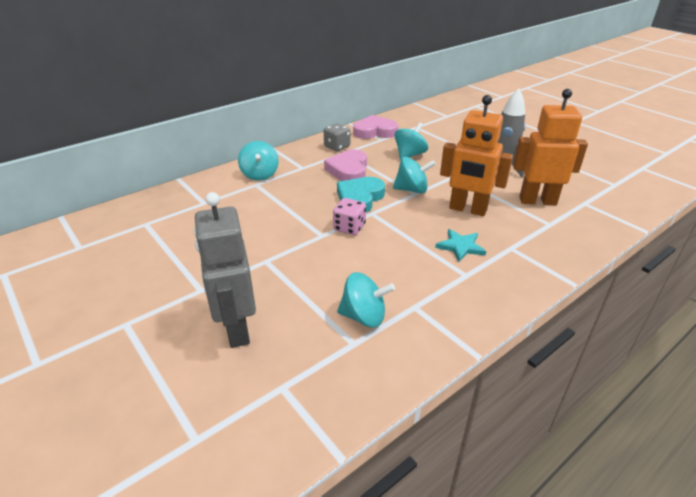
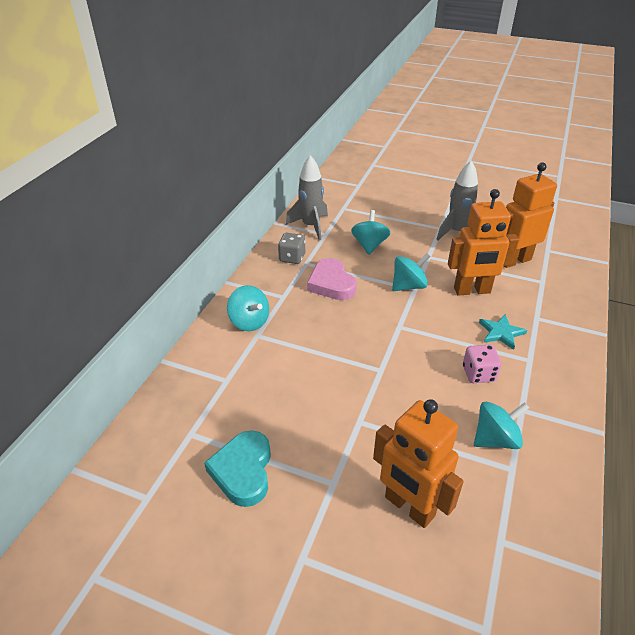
camera: 30 degrees left, 5 degrees up
grey robot [194,192,256,348] -> orange robot [373,399,464,528]
pink dice [333,198,366,235] -> pink dice moved to [463,344,502,383]
turquoise heart [337,177,385,213] -> turquoise heart moved to [204,431,271,507]
pink heart [353,115,398,139] -> grey rocket [286,155,328,240]

